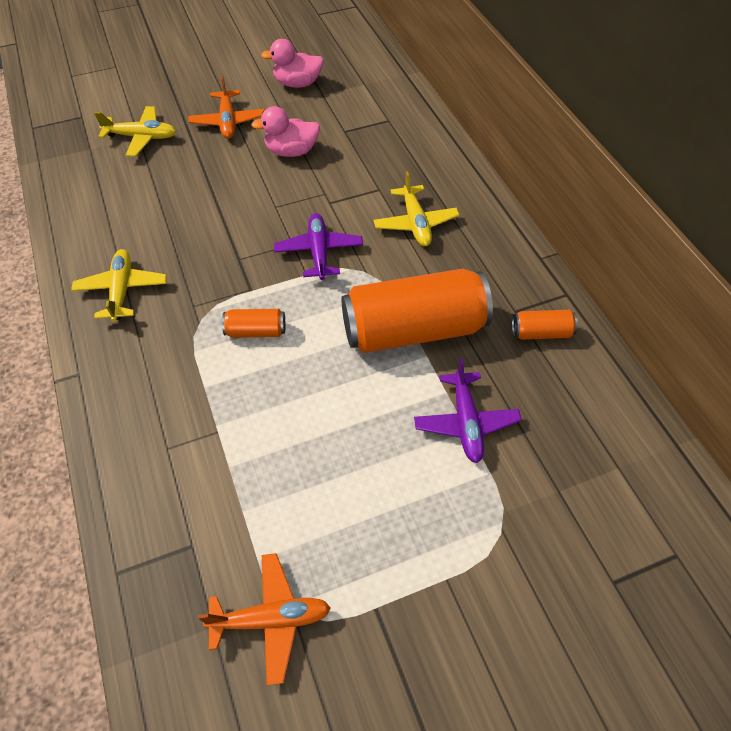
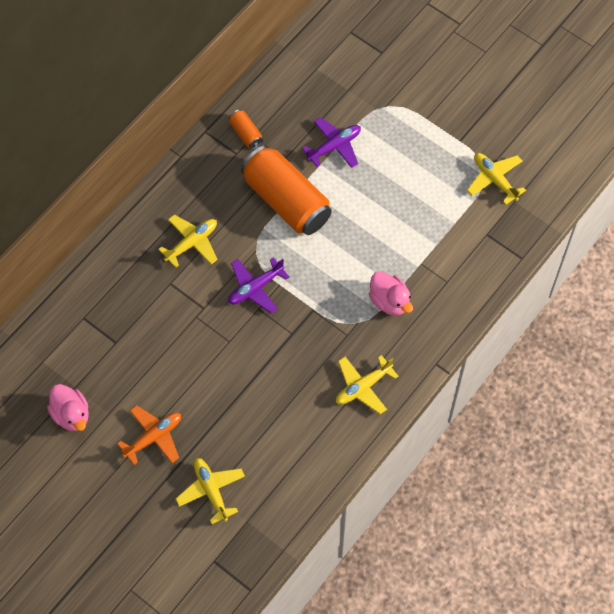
camera: 120 degrees left, 10 degrees up
orange plane [198,553,331,686] -> yellow plane [467,153,526,205]
orange can [222,309,285,338] -> none
pink duck [251,106,320,157] -> pink duck moved to [369,271,413,316]

